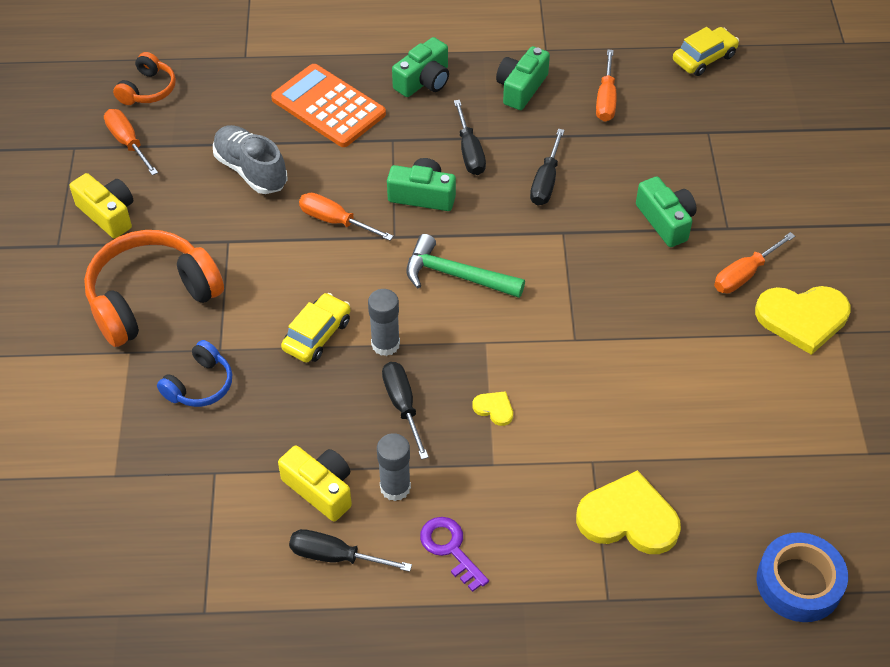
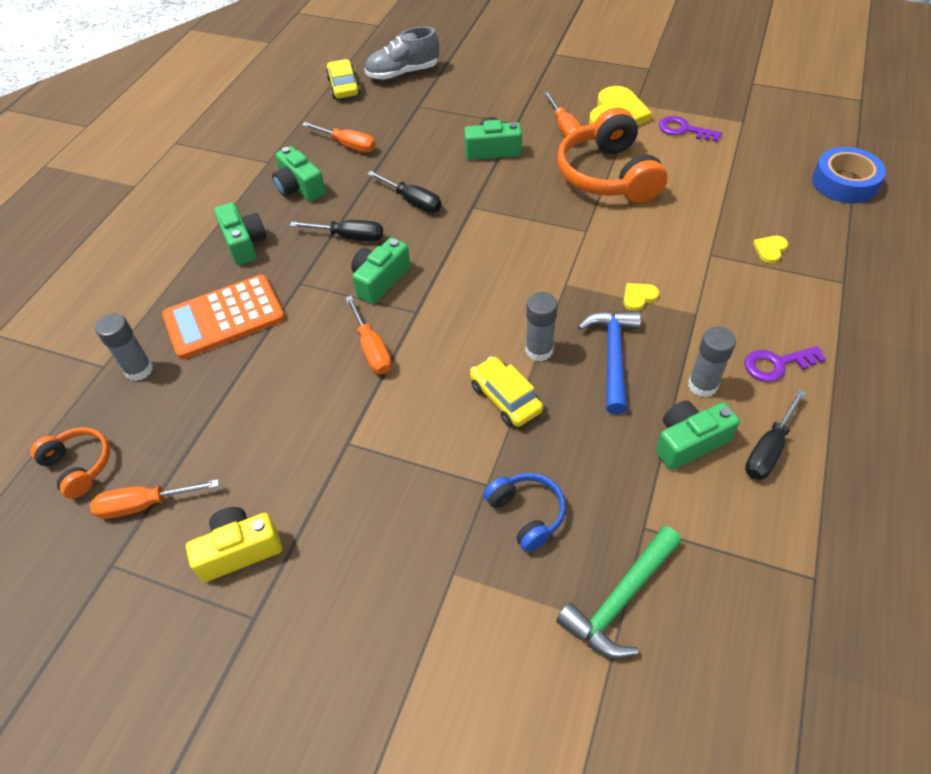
camera: 65 degrees left, 0 degrees up
orange headphones [84,230,224,347] -> orange headphones moved to [557,108,667,203]
grey shoe [213,125,287,194] -> grey shoe moved to [365,26,439,79]
yellow camera [278,446,352,521] -> green camera [656,400,740,470]
orange screwdriver [299,192,394,241] -> orange screwdriver turned 75 degrees counterclockwise [345,295,392,374]
black screwdriver [382,362,429,460] -> blue hammer [578,311,641,415]
green hammer [406,234,525,298] -> green hammer moved to [556,526,681,659]
yellow heart [576,470,681,554] -> yellow heart [753,236,788,263], size x0.45
none -> grey glue stick [95,313,153,381]
none -> purple key [659,116,722,142]

